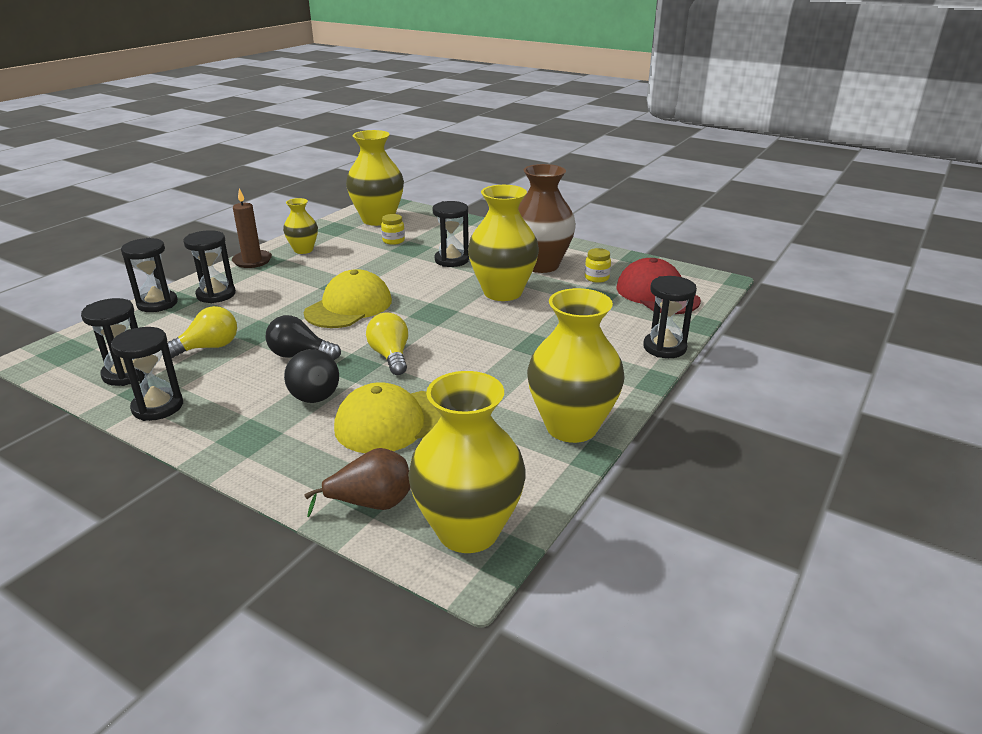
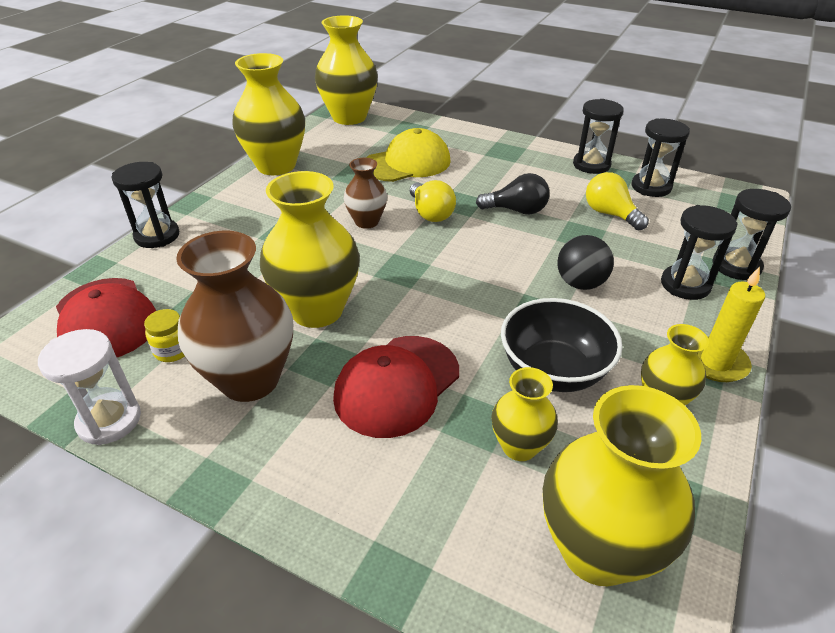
camera: 175 degrees right, 10 degrees up
yellow light bulb [168,306,237,358] -> yellow light bulb turned 90 degrees clockwise [586,172,649,231]
brown candle [232,188,272,268] -> yellow candle [697,267,765,382]
black ball [284,349,339,403] -> black ball moved to [557,235,614,290]
yellow cap [304,269,392,328] -> none
brown pear [304,448,410,517] -> none
yellow jar [381,214,405,245] -> yellow vase [491,367,558,461]
black hourglass [433,201,469,267] -> red cap [333,336,459,438]
none -> white hourglass [38,329,141,445]
none -> brown vase [344,158,387,229]
none -> black bowl [501,298,623,392]

